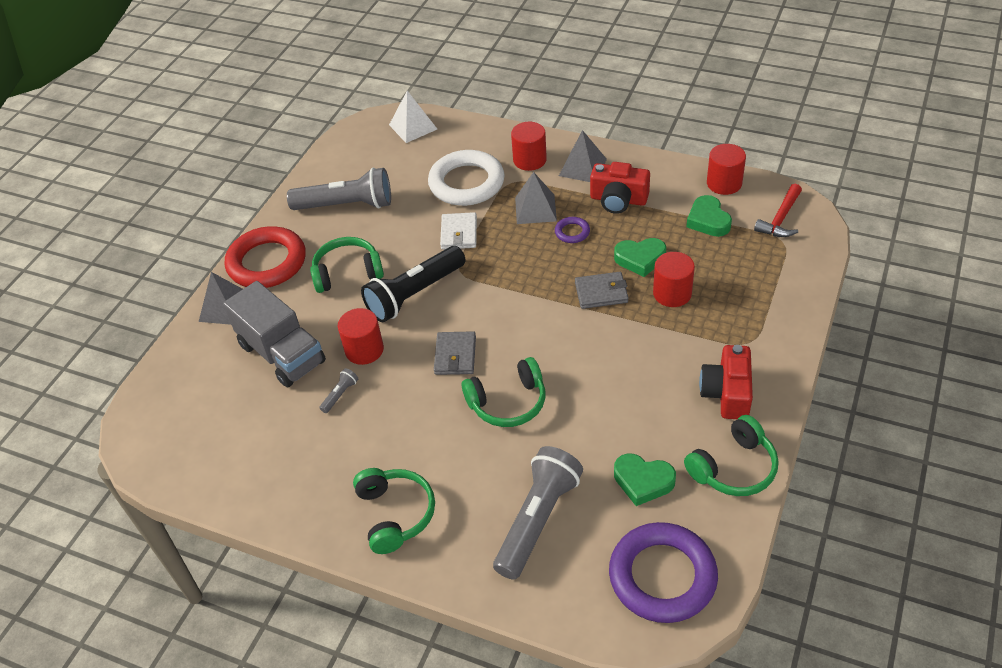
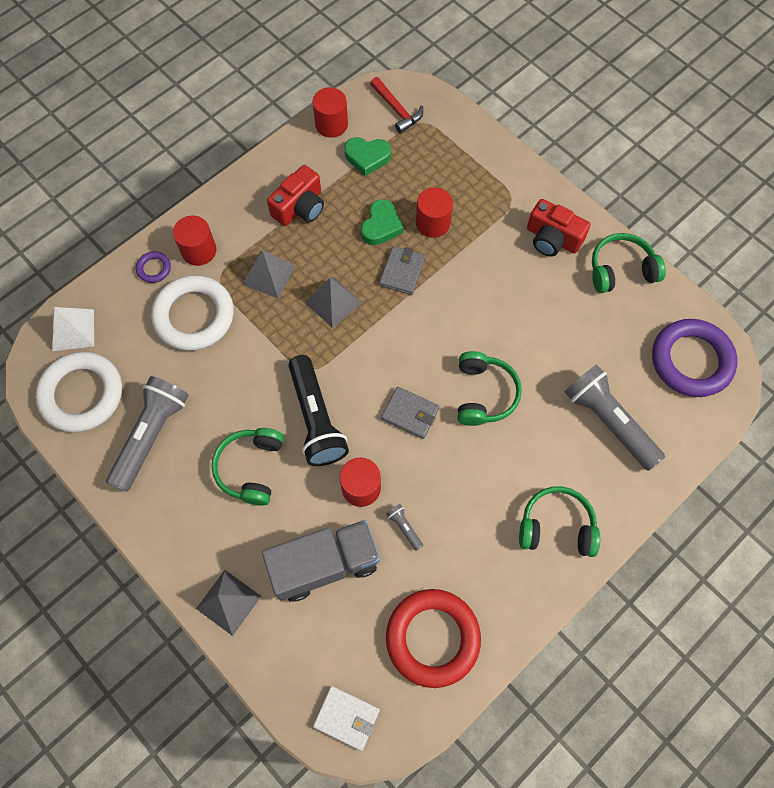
camera: 70 degrees left, 20 degrees up
red ring [225,226,306,288] -> red ring moved to [386,589,481,688]
white wallet [440,212,477,250] -> white wallet moved to [313,686,380,751]
purple ring [555,217,590,243] -> purple ring moved to [136,251,171,283]
grey pyramid [559,130,607,182] -> grey pyramid moved to [305,277,362,328]
green heart [614,453,676,506] -> none
green headphones [684,415,779,496] -> green headphones turned 90 degrees counterclockwise [592,233,666,293]
none -> white ring [35,352,122,432]

